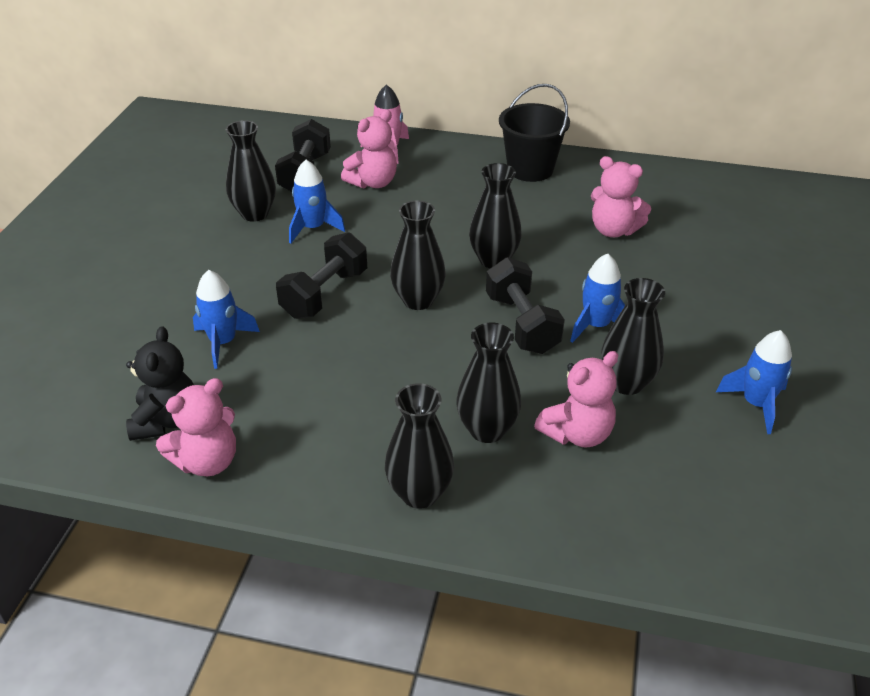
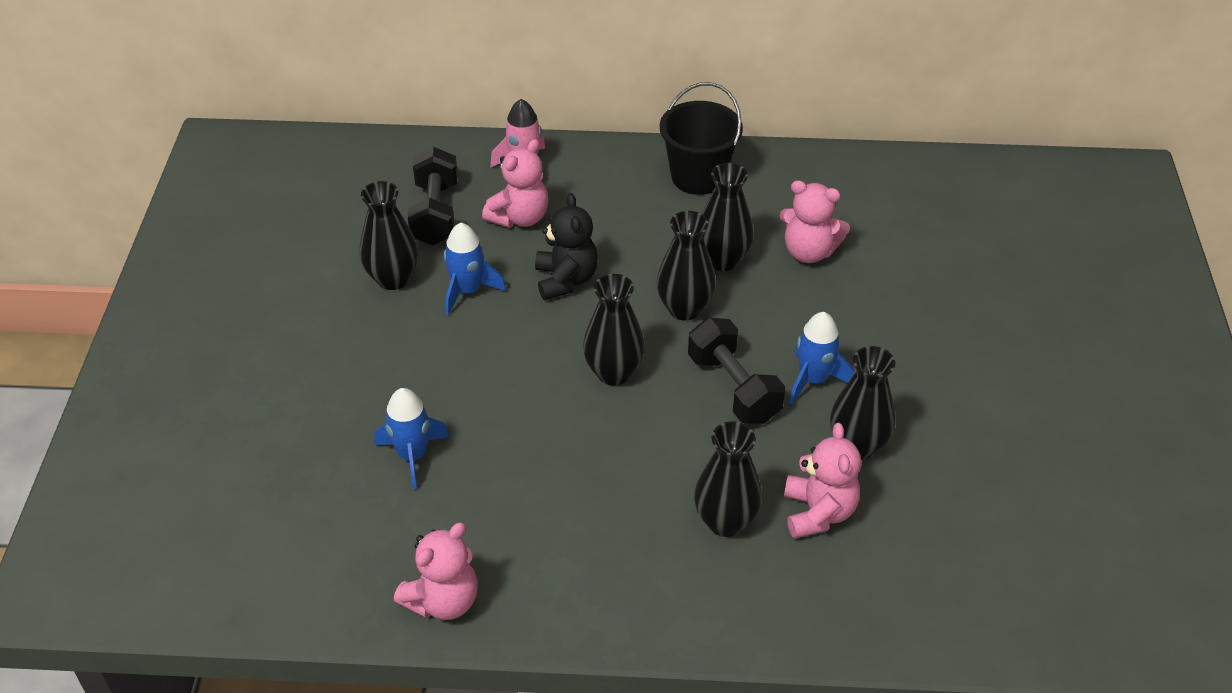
camera: 10 degrees left, 5 degrees up
black teddy bear [126,326,194,441] -> black teddy bear moved to [535,193,598,300]
black dumbbell [276,232,367,319] -> none
black vase [385,383,454,509] -> black vase moved to [702,163,754,271]
pink teddy bear [534,351,618,448] -> pink teddy bear turned 45 degrees counterclockwise [784,423,861,539]
blue rocket [716,330,792,434] -> none

